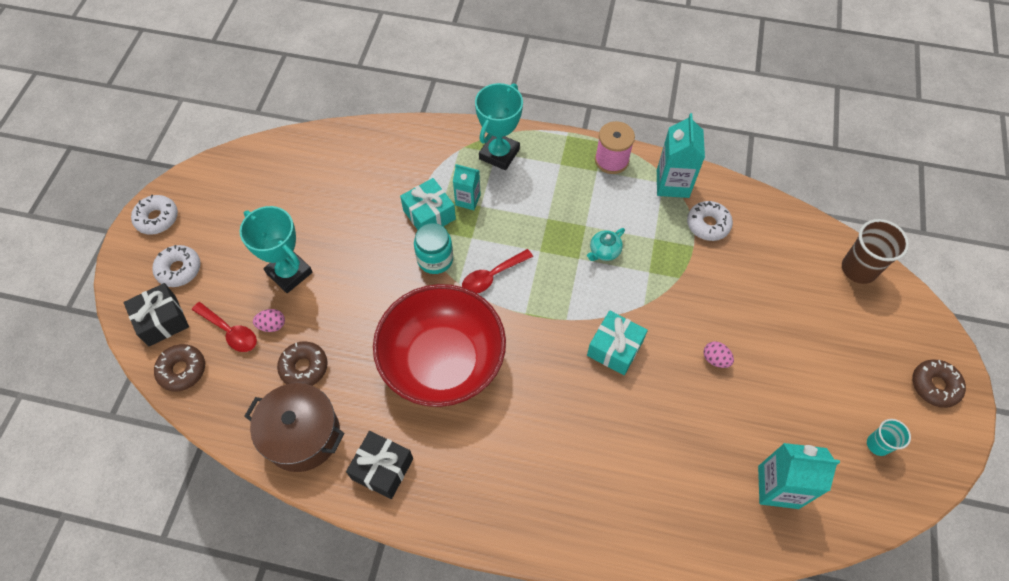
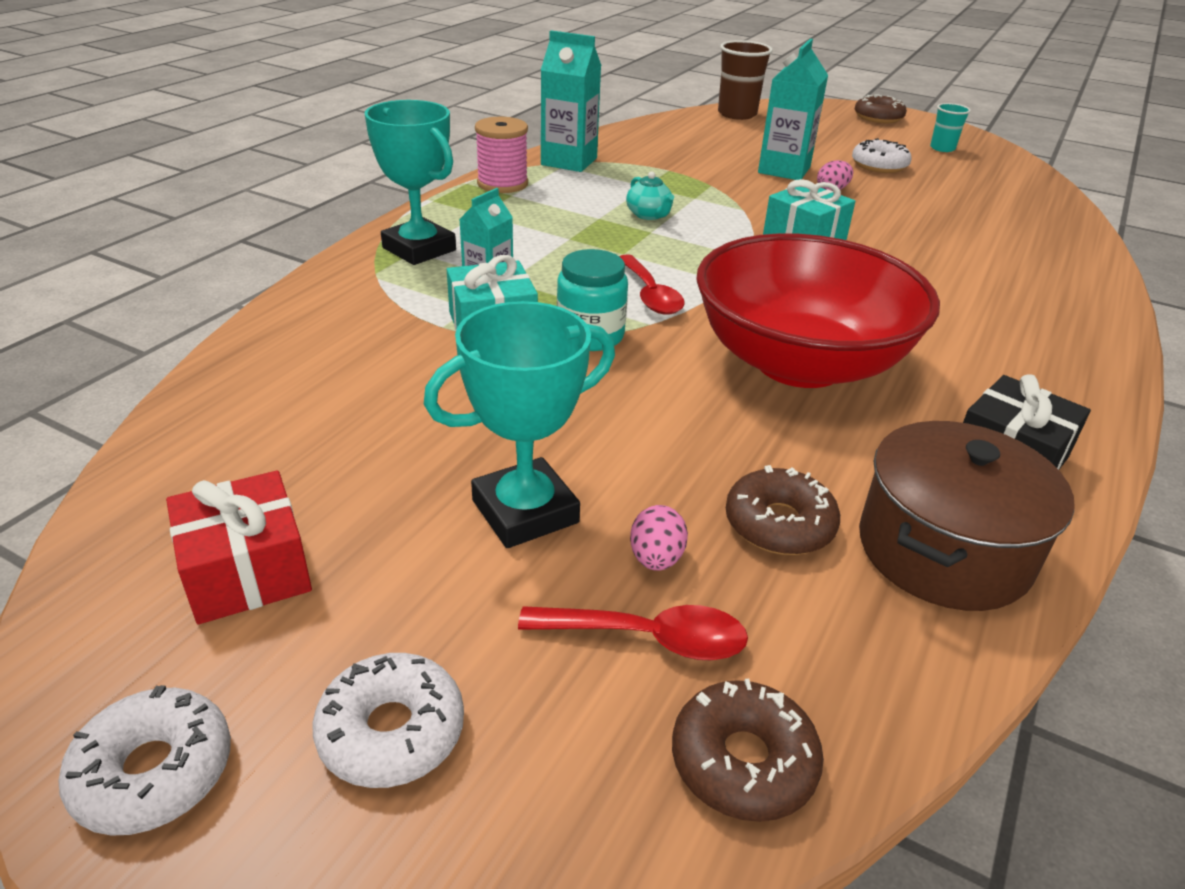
camera: 75 degrees left, 25 degrees down
black gift [123,283,189,347] -> none
red spoon [192,302,257,352] -> red spoon turned 45 degrees clockwise [518,605,748,660]
white donut [687,201,733,241] -> white donut moved to [852,138,912,173]
turquoise carton [758,443,840,509] -> turquoise carton moved to [758,39,828,180]
none -> red gift [166,470,312,624]

